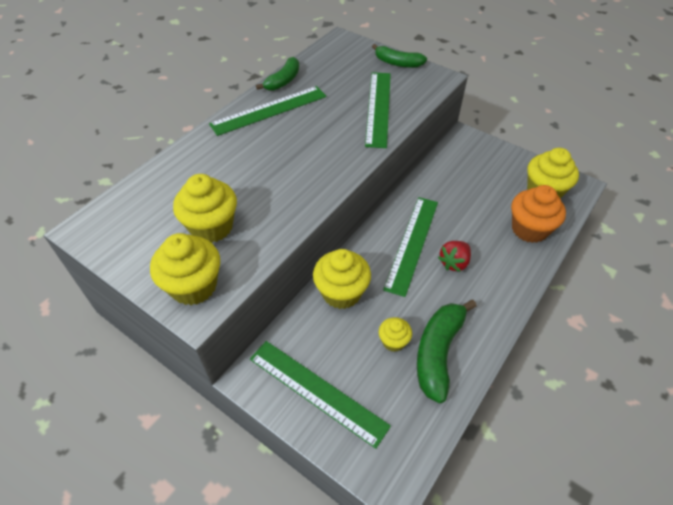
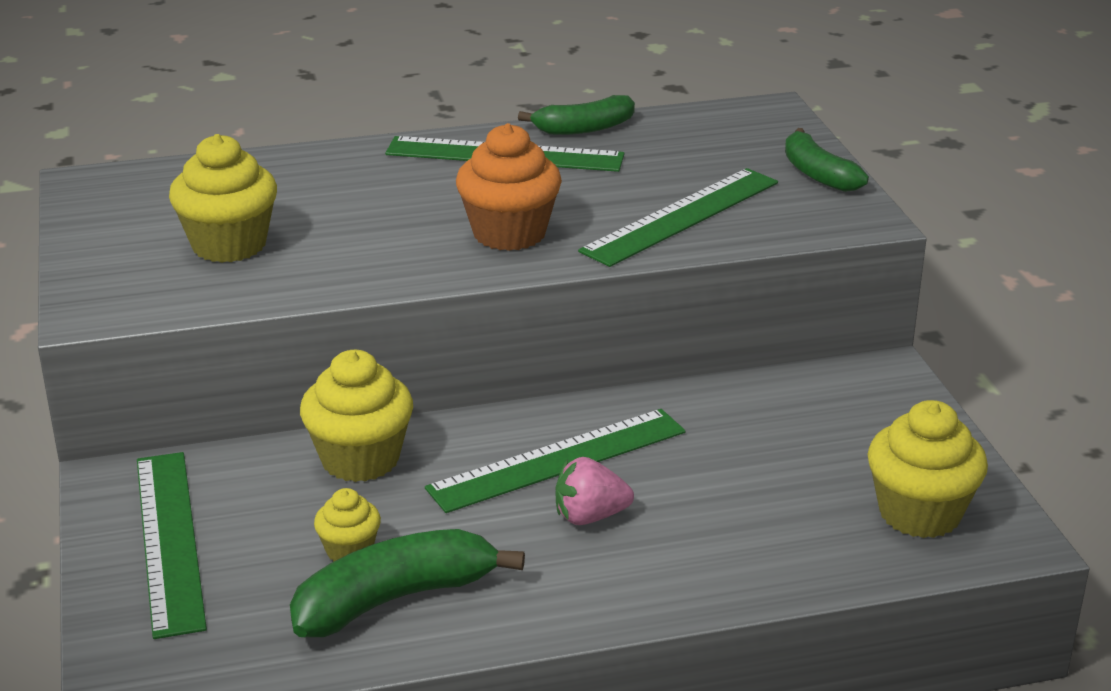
camera: 40 degrees right, 20 degrees down
yellow cupcake [150,233,220,305] -> none
red strawberry [438,241,471,272] -> pink strawberry [556,457,634,525]
orange cupcake [511,185,566,243] -> orange cupcake moved to [456,123,562,251]

